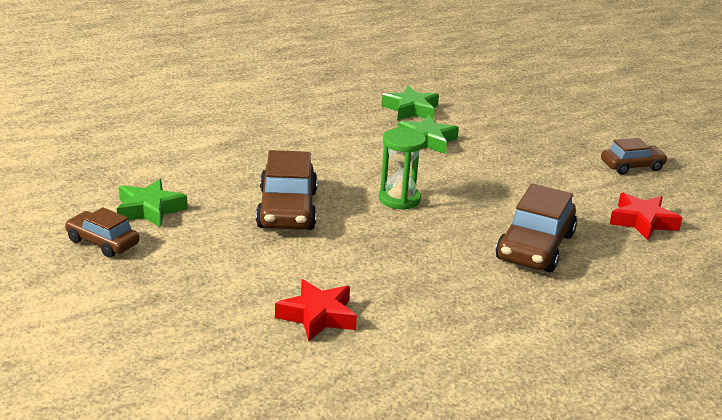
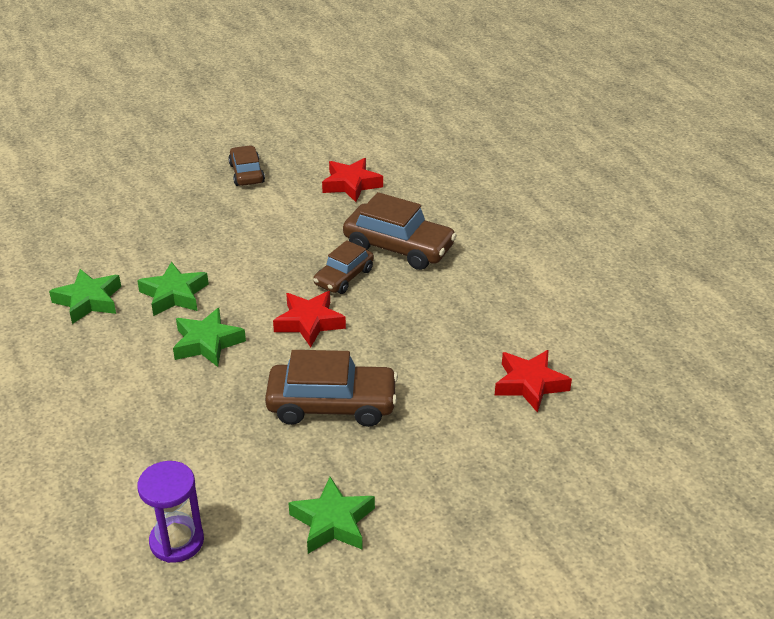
camera: 85 degrees left, 10 degrees up
brown car [65,207,139,258] -> brown car moved to [313,240,374,294]
green hourglass [379,128,426,210] -> red star [273,291,346,347]
none -> purple hourglass [137,461,204,563]
none -> green star [173,308,246,367]

